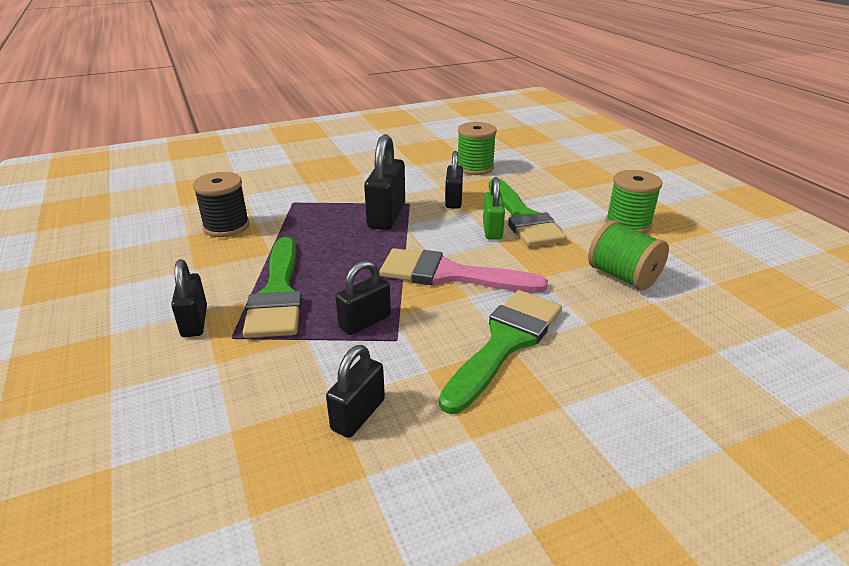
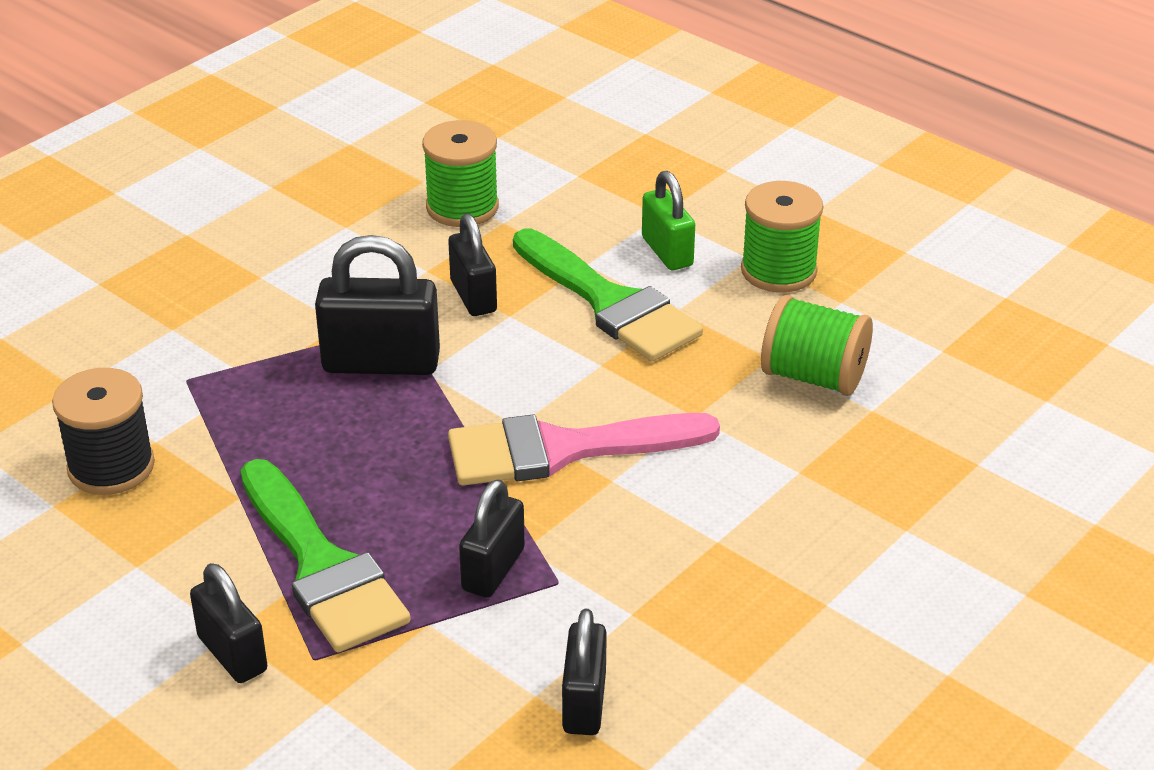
camera: 25 degrees left, 5 degrees up
black padlock [364,134,405,230] -> black padlock turned 75 degrees counterclockwise [315,235,440,375]
green brush [439,290,562,414] -> none
green padlock [483,177,505,240] -> green padlock moved to [642,171,695,270]

